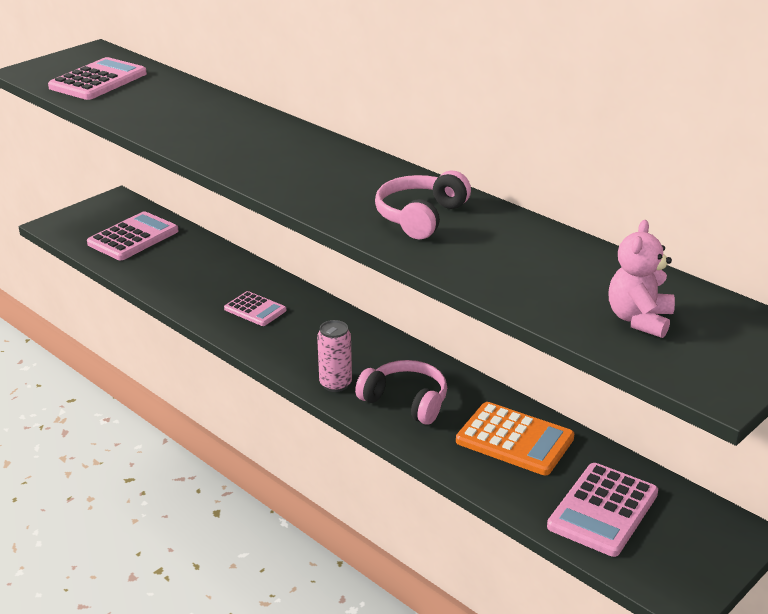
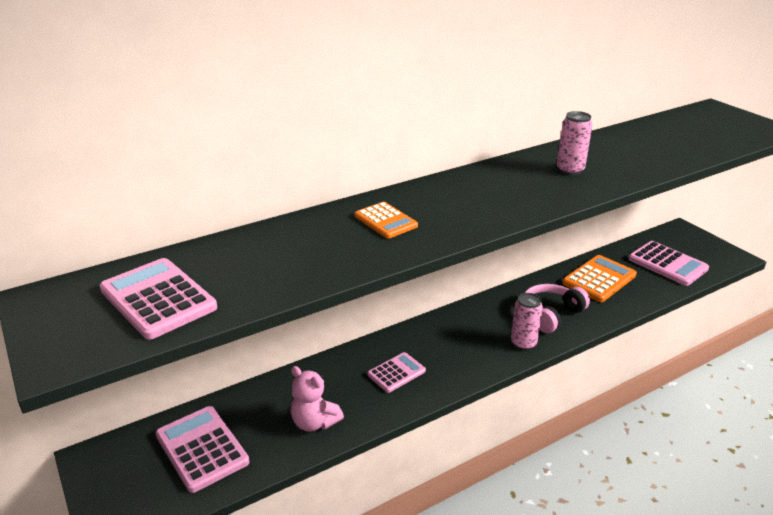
camera: 75 degrees left, 0 degrees up
pink headphones [375,171,471,239] -> pink can [557,111,592,175]
pink teddy bear [609,220,675,338] -> pink teddy bear moved to [291,366,344,432]
none -> orange calculator [355,202,418,238]

